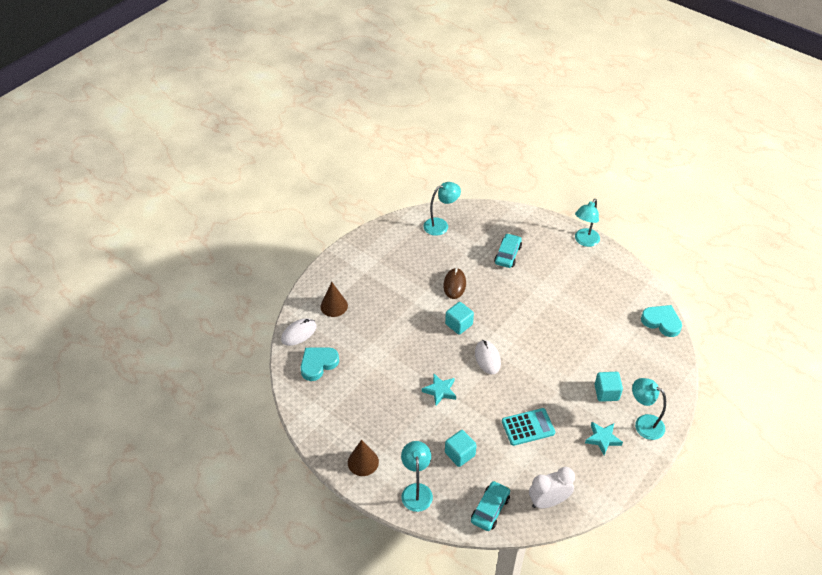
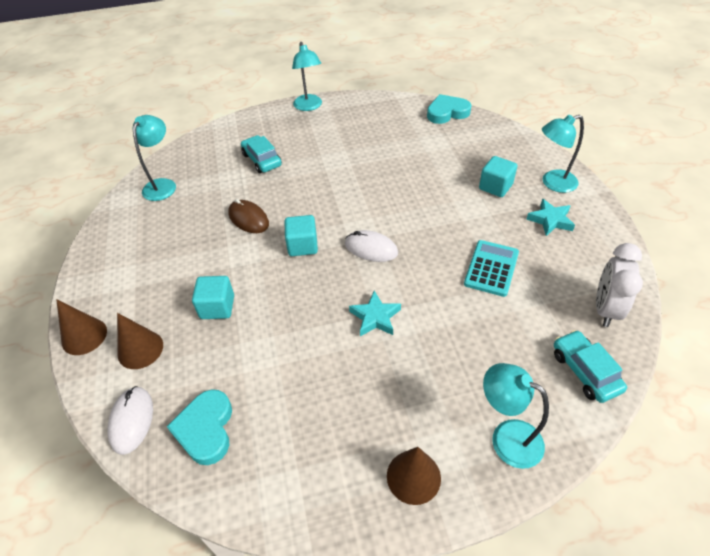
camera: 50 degrees left, 0 degrees up
turquoise cube [445,430,477,467] -> turquoise cube moved to [192,276,234,319]
none -> brown cone [56,299,107,355]

